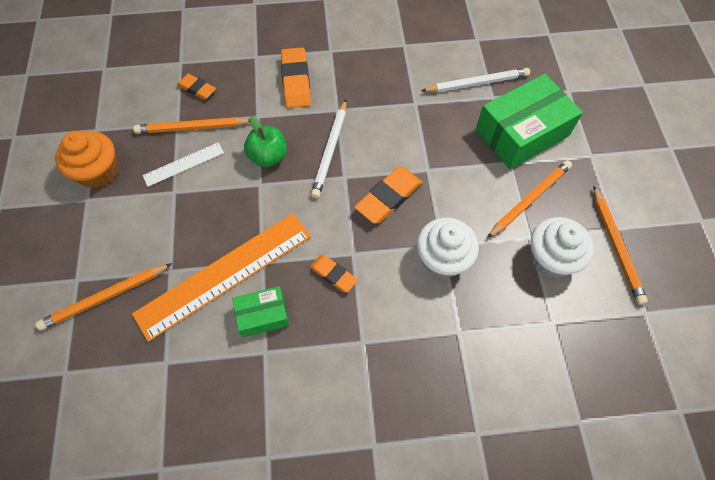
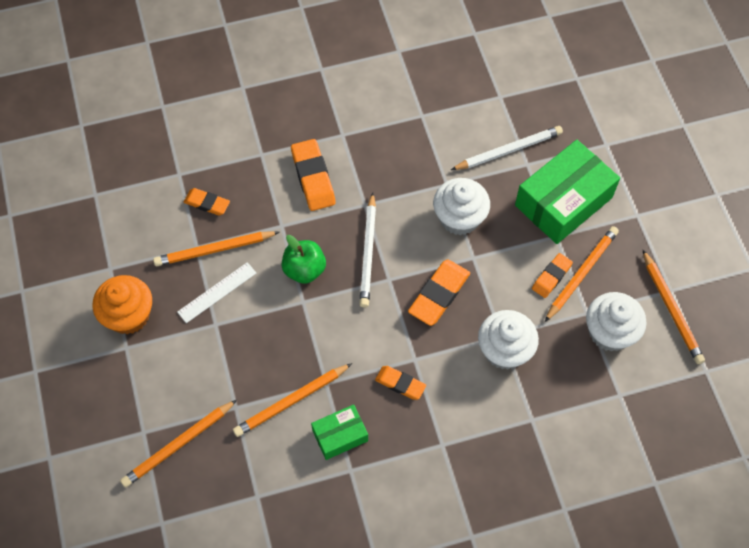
camera: 10 degrees left, 0 degrees up
orange ruler [132,213,311,342] -> orange pencil [233,363,352,437]
none -> white cupcake [433,178,490,235]
none -> orange eraser [532,253,573,298]

